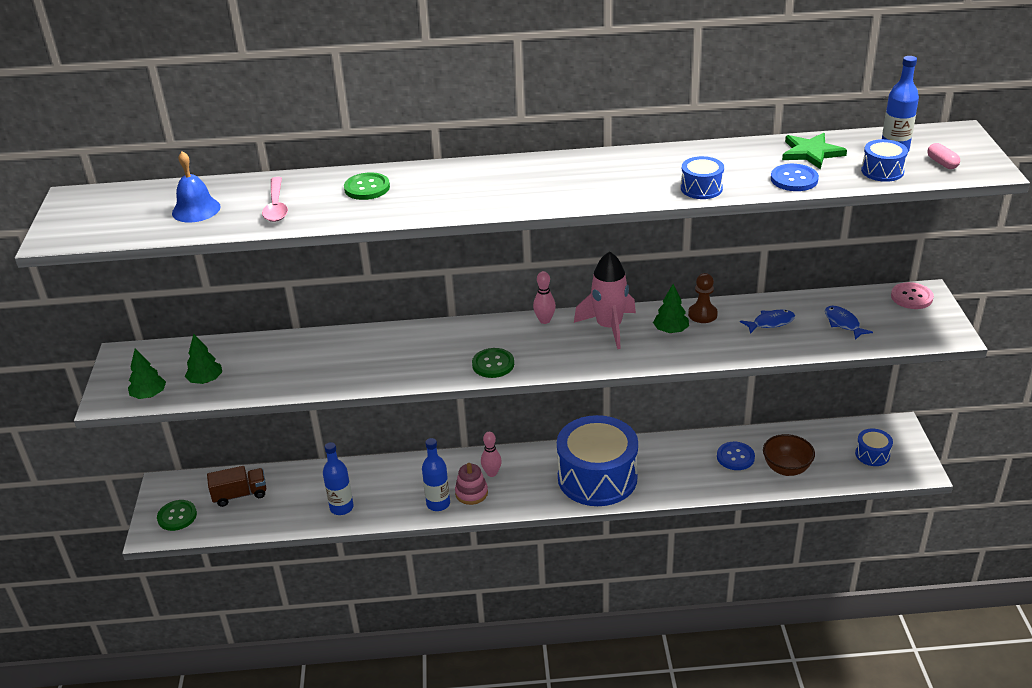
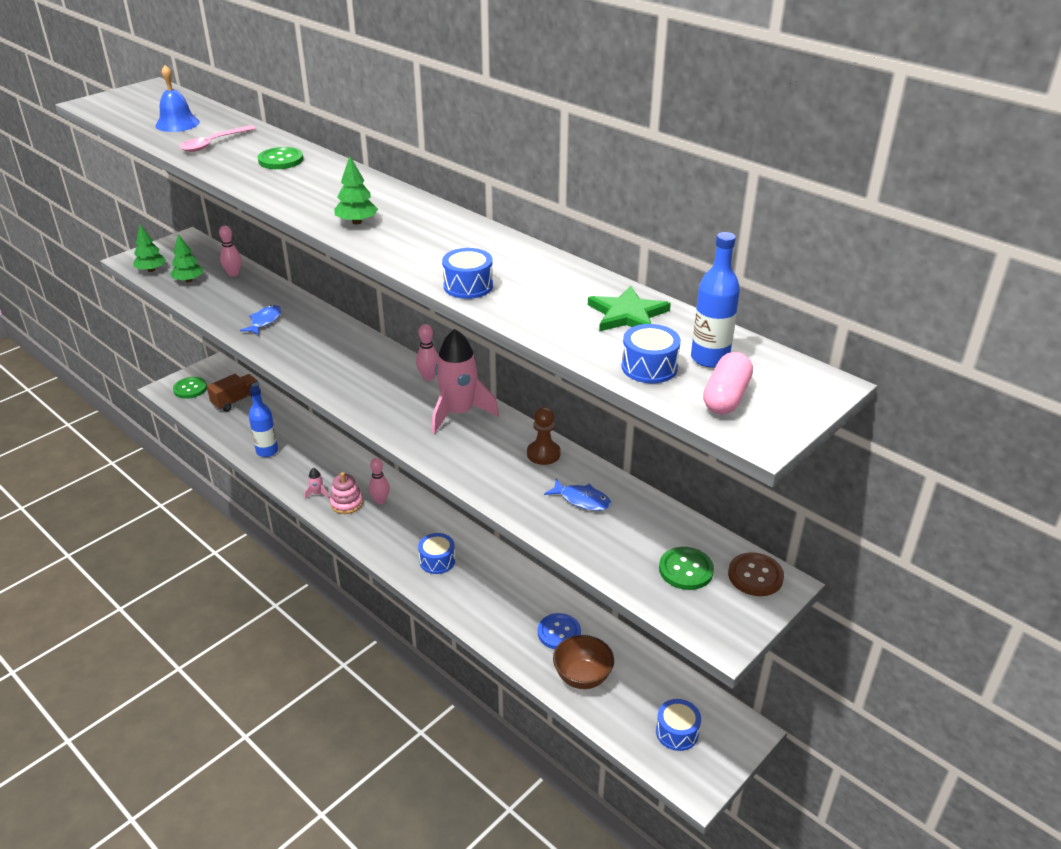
camera: 45 degrees right, 0 degrees up
brown truck [207,466,266,507] -> brown truck turned 75 degrees counterclockwise [207,374,259,412]
blue bottle [422,438,450,511] -> pink rocket [304,468,329,499]
green button [472,348,514,378] -> green button moved to [659,547,714,590]
blue drum [557,415,638,506] -> blue drum [418,533,455,574], size x0.42
green tree [653,284,689,333] -> green tree moved to [334,156,378,224]
blue button [771,164,819,191] -> none
blue fish [825,306,873,340] -> blue fish moved to [240,305,282,335]
pink button [891,282,934,309] -> brown button [728,552,784,596]
pink capsule [927,143,960,169] -> pink capsule [703,352,753,415], size x1.53
none -> pink bowling pin [219,226,241,277]

